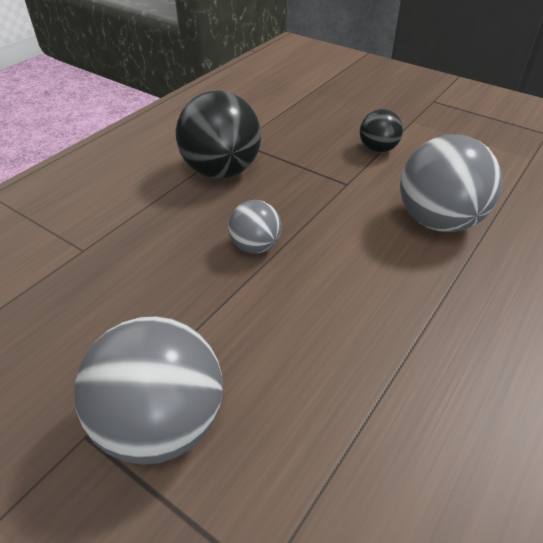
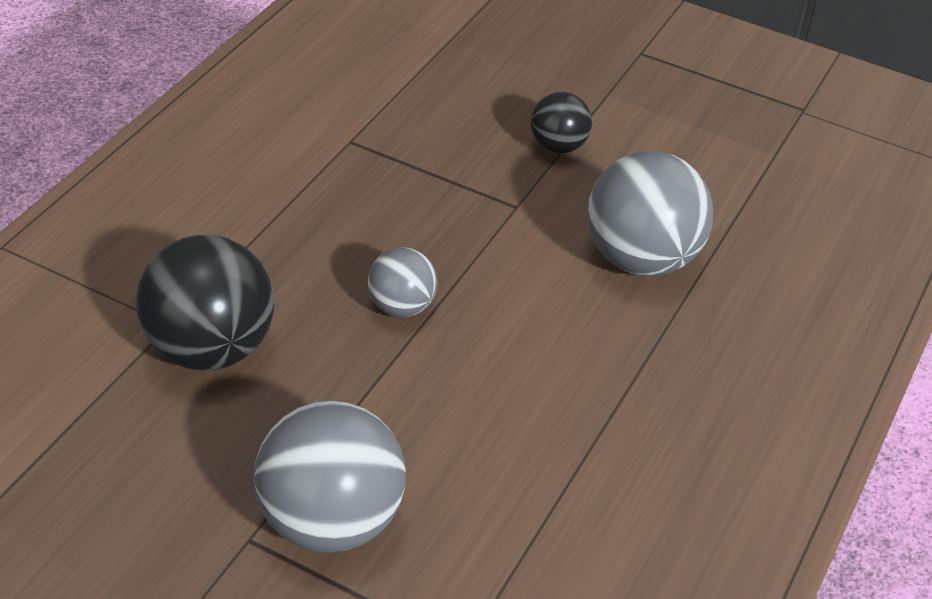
camera: 10 degrees left, 0 degrees up
black ball [176,91,261,179] -> black ball moved to [136,235,274,371]

